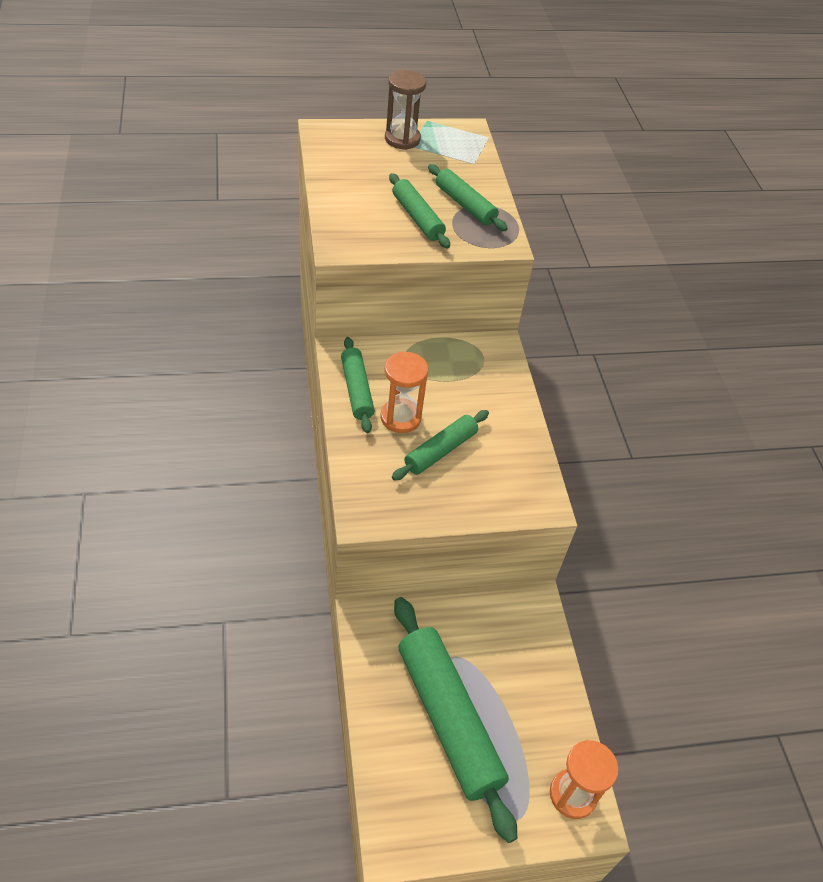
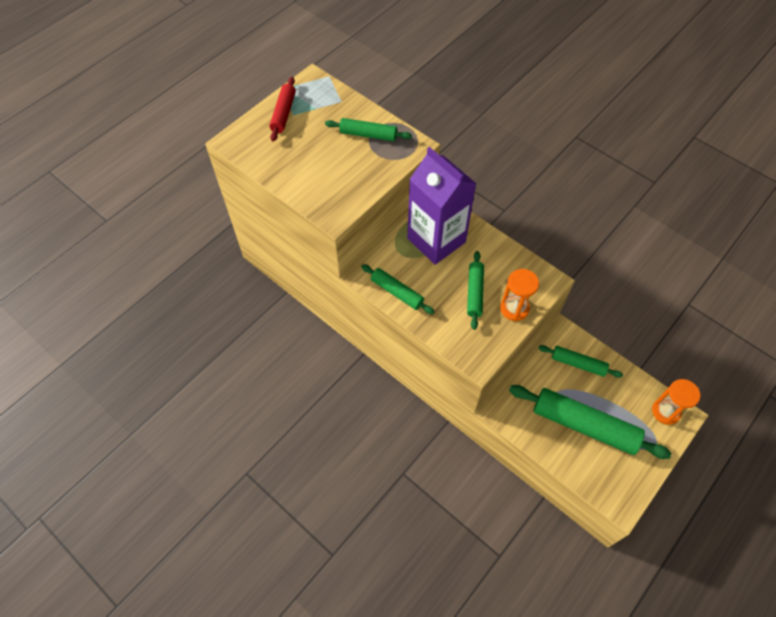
camera: 35 degrees left, 10 degrees up
orange hourglass [380,352,428,433] -> orange hourglass moved to [500,269,539,321]
brown hourglass [385,70,426,150] -> red rolling pin [269,77,296,141]
green rolling pin [389,173,450,248] -> green rolling pin moved to [538,345,623,378]
none -> purple carton [407,147,476,265]

